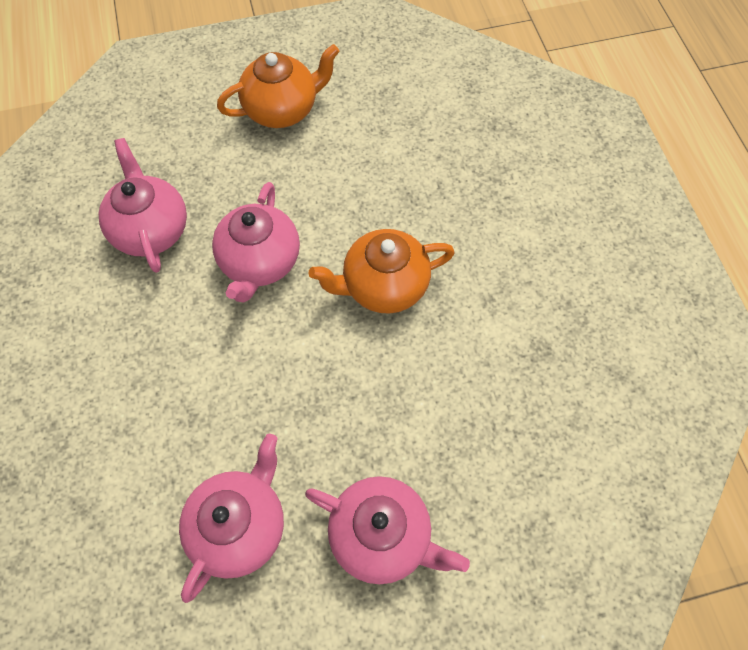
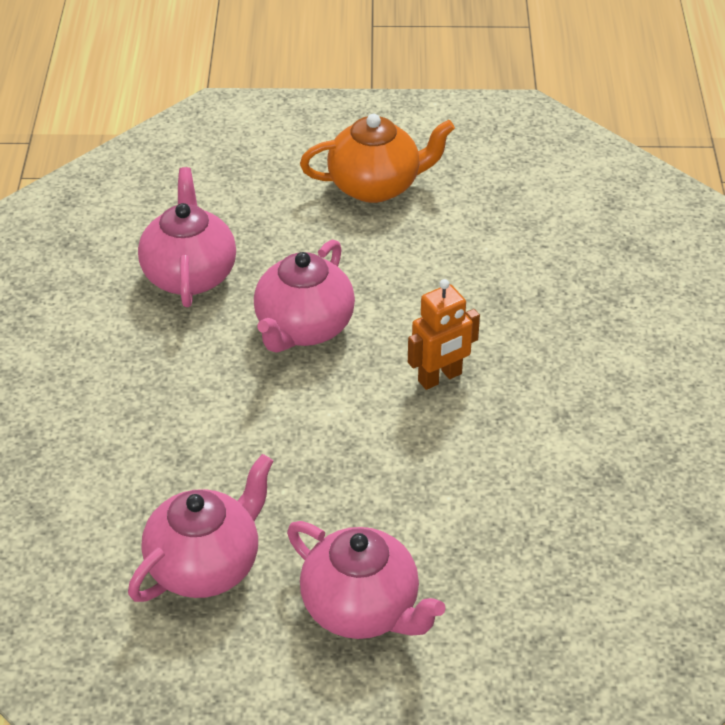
camera: 15 degrees right, 20 degrees down
orange teapot [308,229,455,314] -> orange robot [408,279,480,390]

